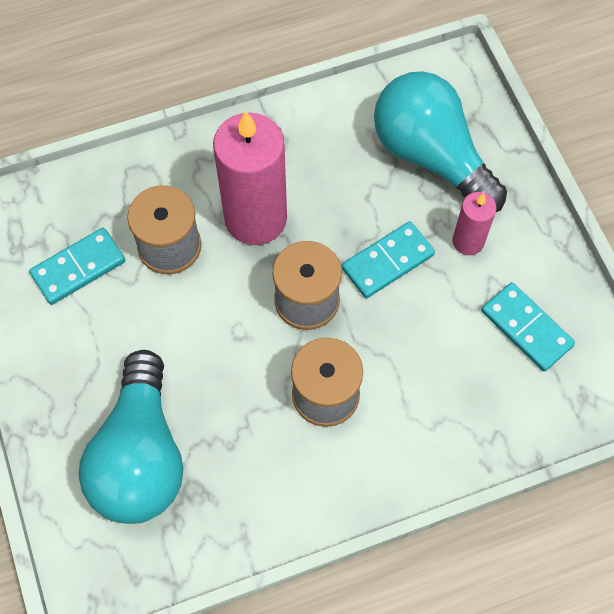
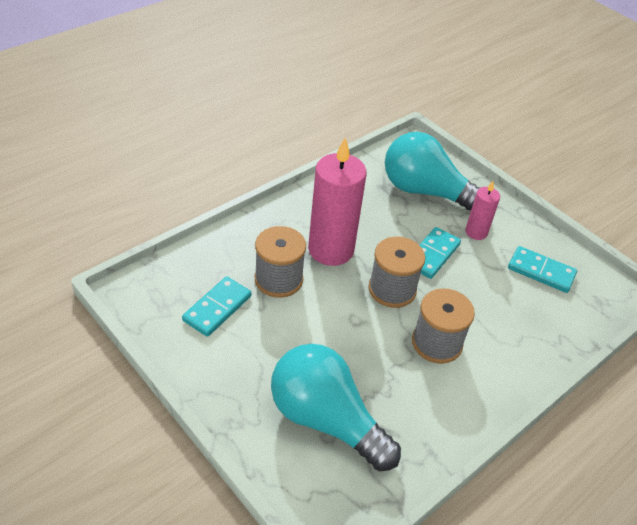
camera: 25 degrees left, 20 degrees down
turquoise light bulb [79,350,183,524] -> turquoise light bulb turned 150 degrees clockwise [271,344,401,471]

